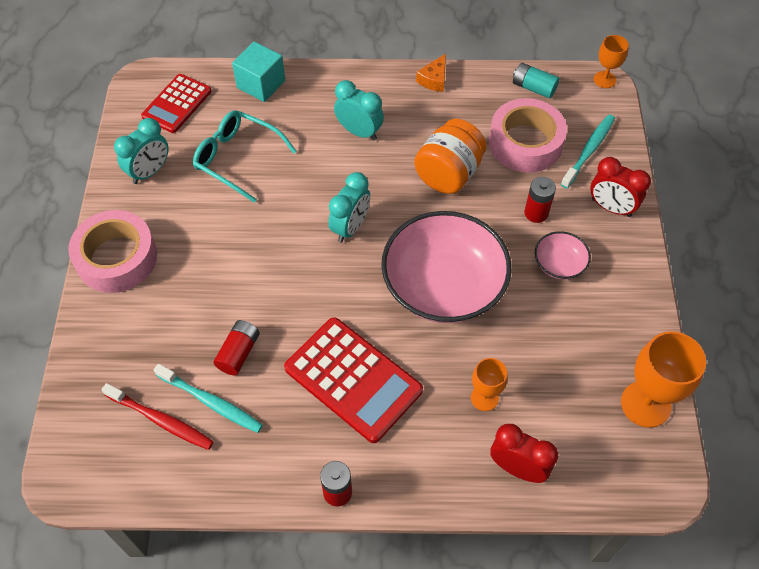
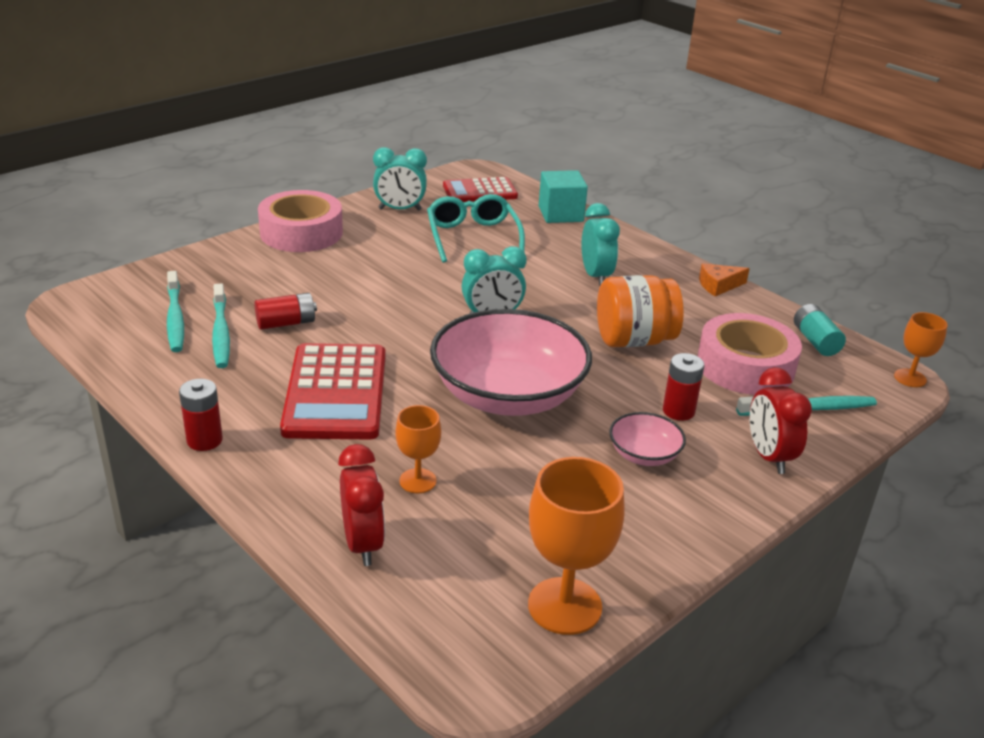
camera: 45 degrees right, 25 degrees down
red toothbrush [101,383,214,450] -> turquoise toothbrush [167,271,184,352]

